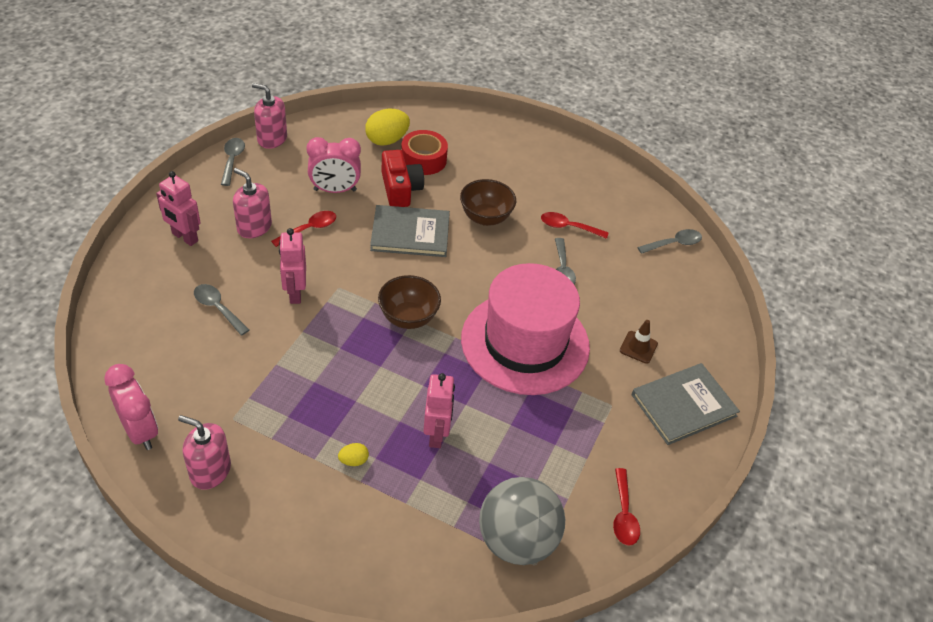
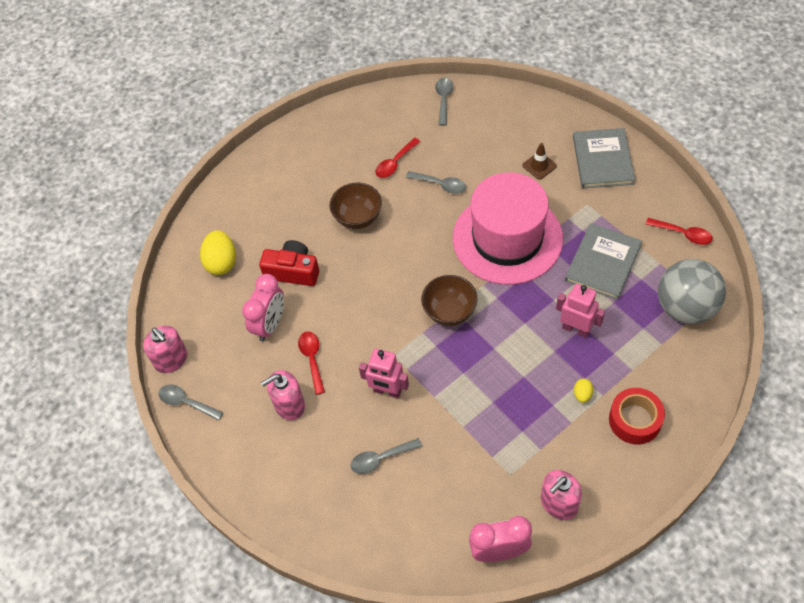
camera: 55 degrees left, 10 degrees up
pink robot [156,171,200,246] -> none
pink soap dispenser [252,83,287,149] -> pink soap dispenser turned 90 degrees counterclockwise [143,326,187,373]
grey book [370,205,450,257] -> grey book moved to [565,223,642,300]
red tape [401,130,448,175] -> red tape moved to [609,388,665,444]

